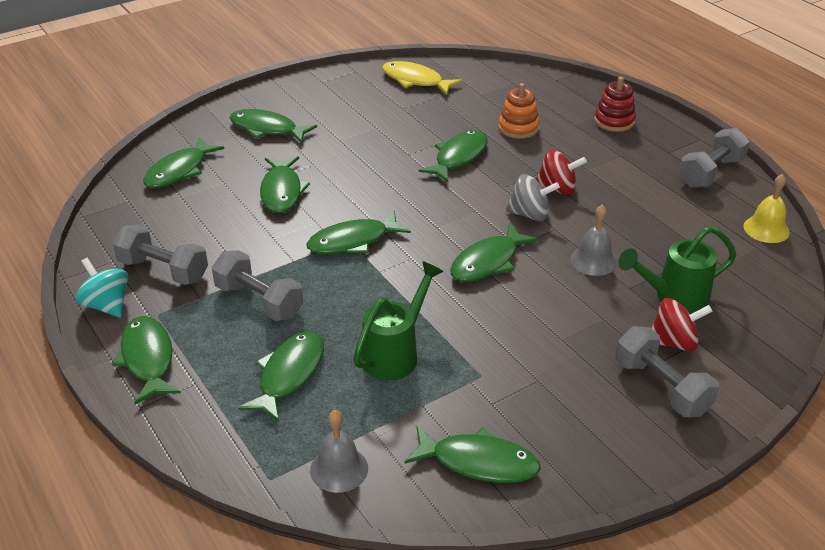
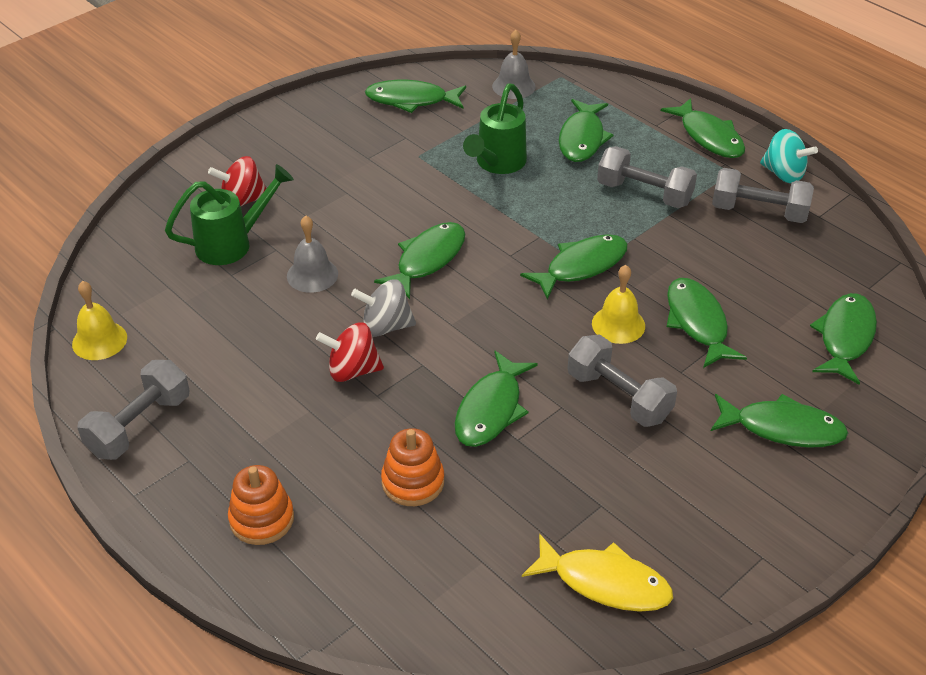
camera: 170 degrees right, 5 degrees up
red stacking toy [594,77,636,132] -> orange stacking toy [228,465,294,545]
grey dumbbell [615,326,719,417] -> grey dumbbell moved to [568,334,677,427]
none -> yellow bell [592,265,645,344]

